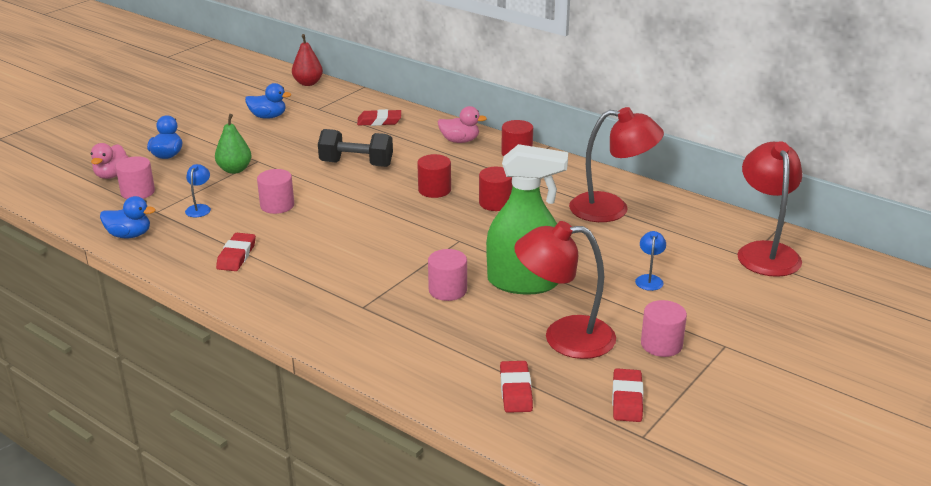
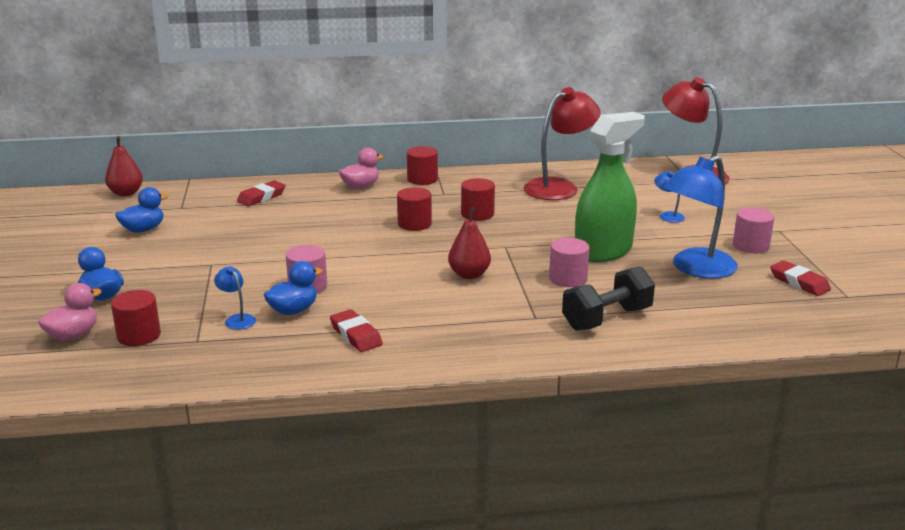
camera: 45 degrees left, 5 degrees down
pink duck [91,143,128,179] -> pink duck turned 105 degrees counterclockwise [38,283,102,341]
blue duck [100,196,155,238] -> blue duck moved to [264,261,323,315]
pink cylinder [116,156,155,199] -> red cylinder [111,290,161,346]
green pear [215,114,252,174] -> none
black dumbbell [318,129,393,167] -> black dumbbell moved to [562,267,655,331]
red eraser [500,361,533,413] -> none
red lamp [514,221,616,359] -> blue lamp [663,155,738,279]
none -> red pear [448,207,491,279]

